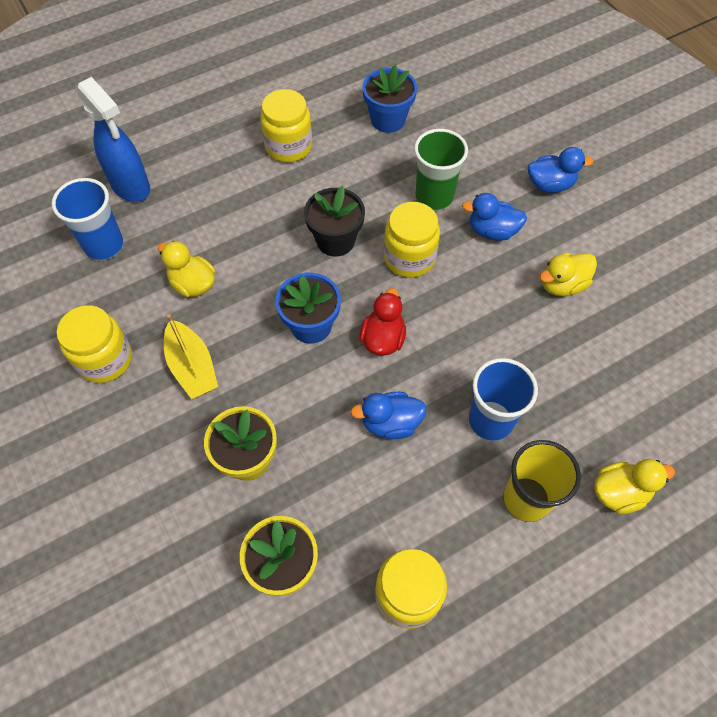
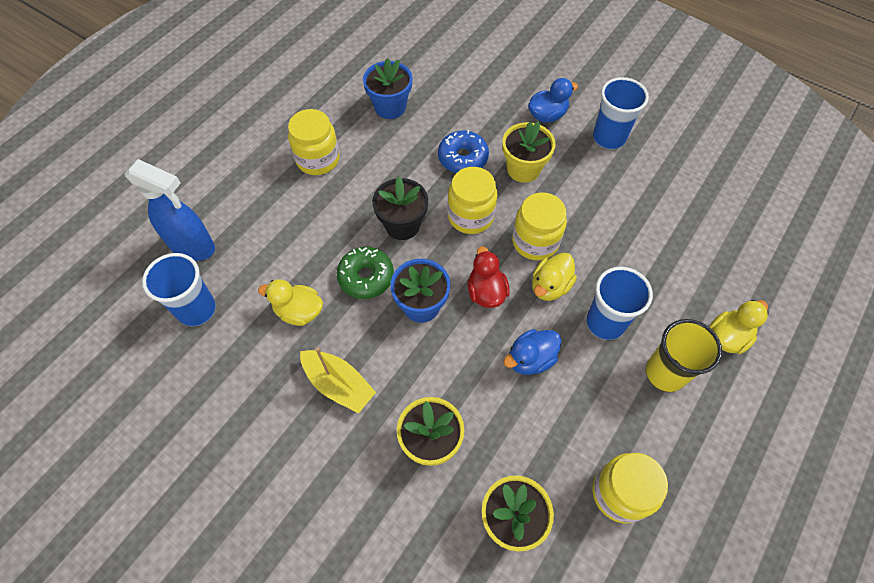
camera: 25 degrees left, 0 degrees up
yellow jar [57,305,132,383] -> yellow jar moved to [512,192,567,260]
green cup [414,129,468,210] -> blue donut [438,130,489,173]
blue duck [462,193,527,241] -> yellow flower pot [502,121,556,183]
yellow duck [539,253,597,296] -> yellow duck moved to [532,253,577,301]
none -> green donut [337,247,394,299]
none -> blue cup [593,77,649,149]

